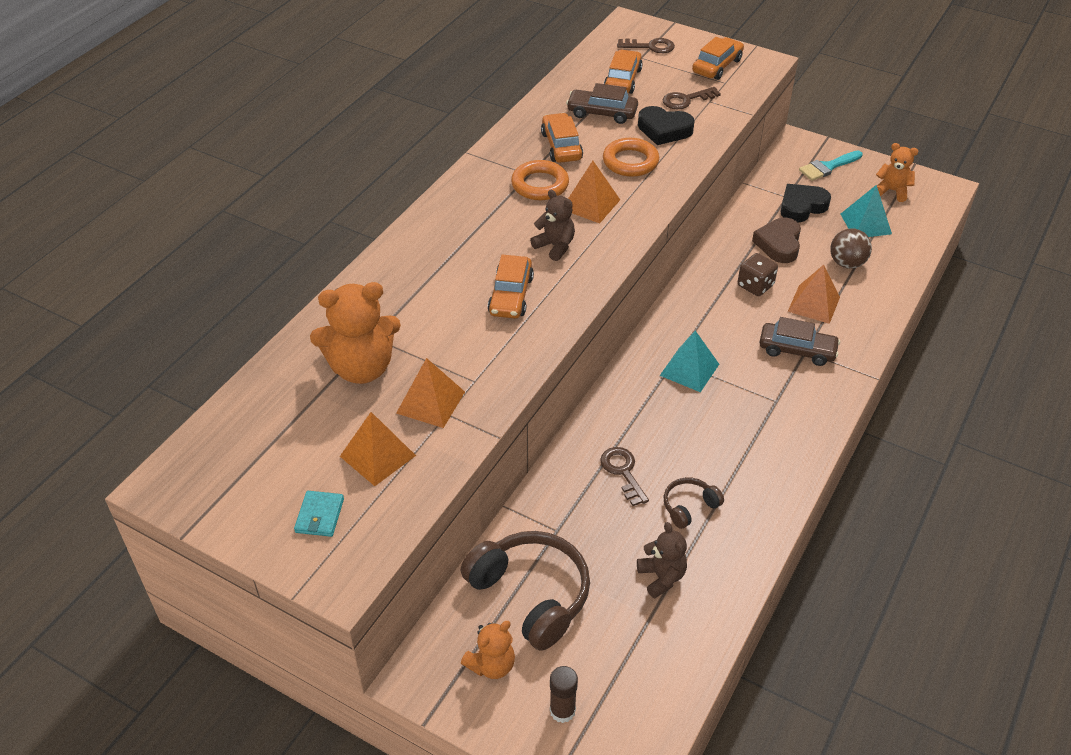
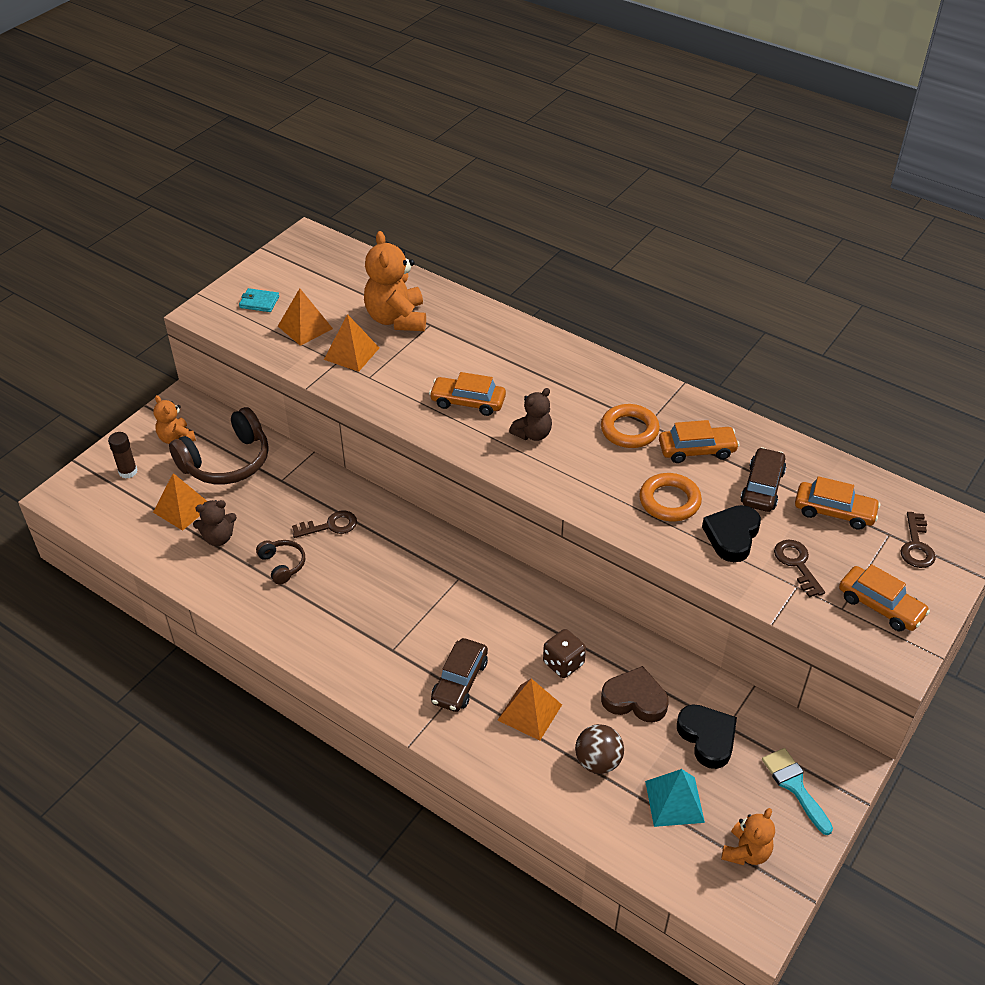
camera: 95 degrees right, 0 degrees up
orange pyramid [568,161,620,224] -> orange pyramid moved to [153,473,207,531]
turquoise pyramid [660,331,719,392] -> none

